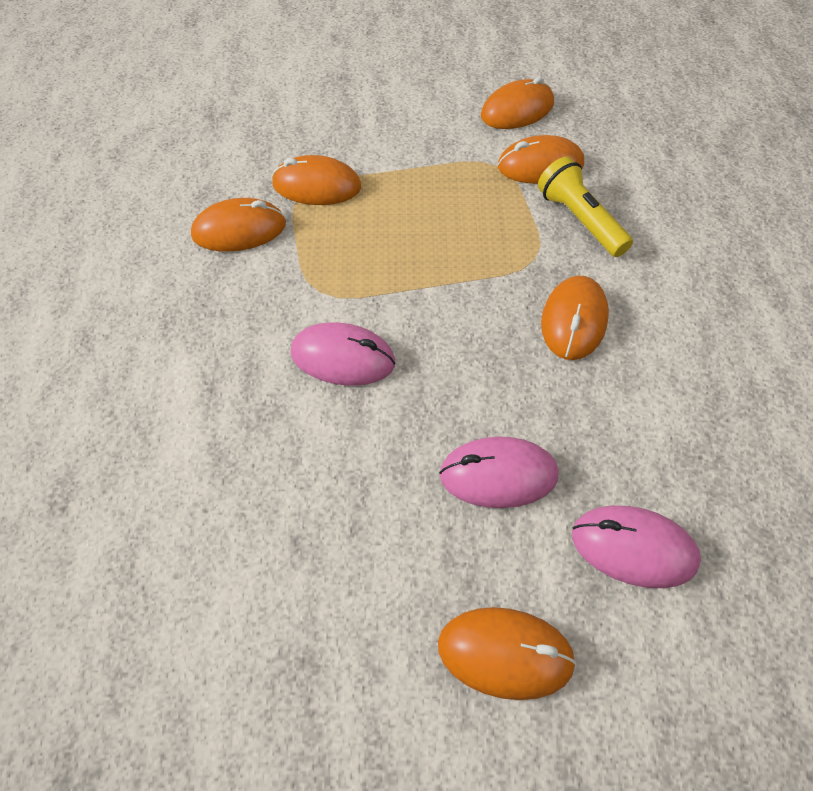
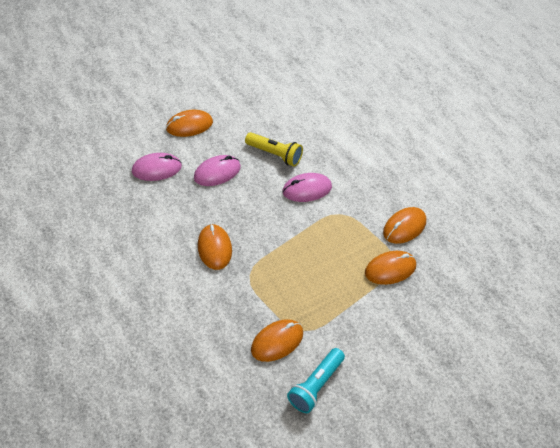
camera: 150 degrees right, 5 degrees down
orange mouse [481,77,554,129] -> turquoise flashlight [287,348,345,413]
yellow flashlight [538,156,633,257] -> yellow flashlight moved to [245,132,303,167]

